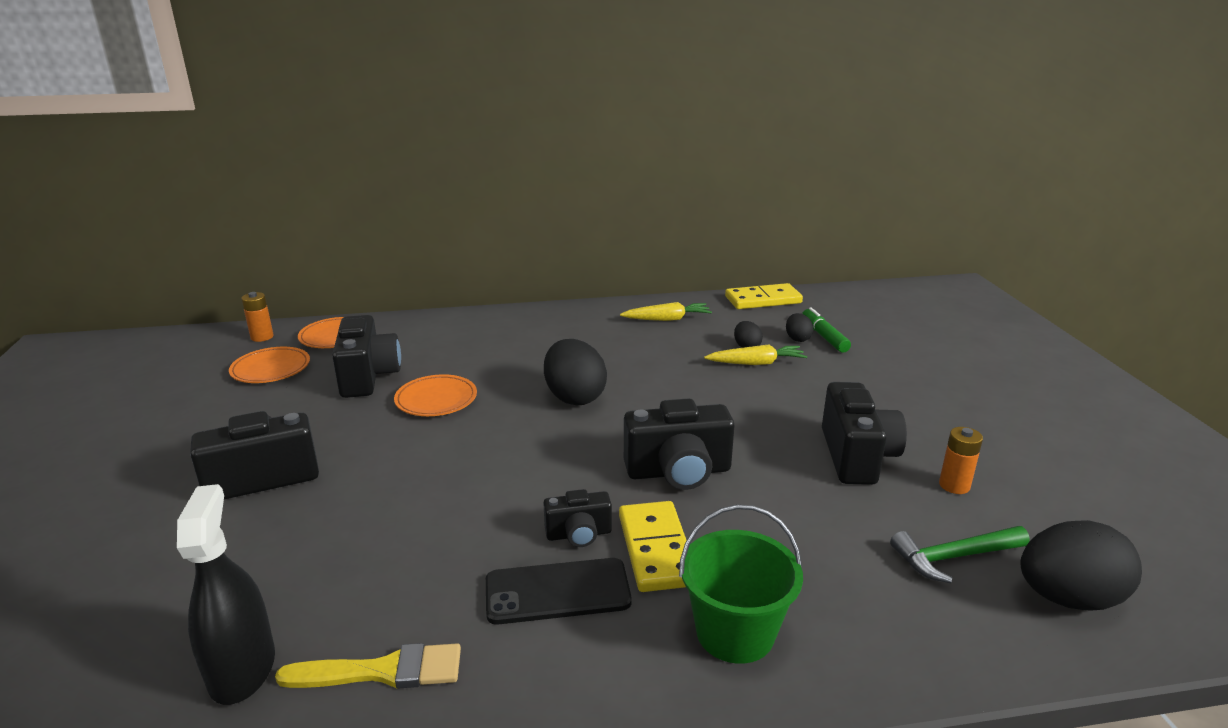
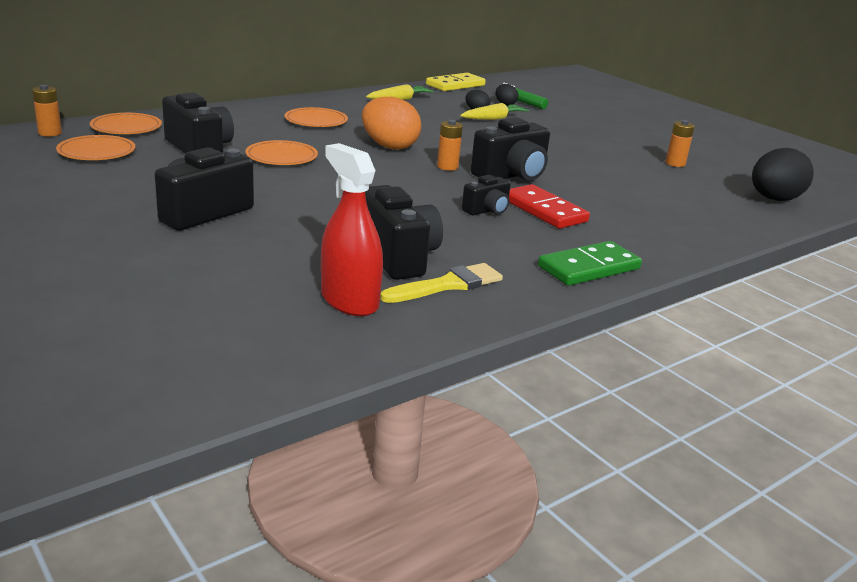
camera: 30 degrees left, 0 degrees up
black spray bottle [177,484,275,705] -> red spray bottle [321,143,383,316]
black phone [486,558,632,624] -> none
black egg [544,339,607,406] -> orange egg [362,97,421,150]
yellow domino [619,501,687,592] -> red domino [509,184,590,229]
green bucket [679,504,803,664] -> none
black camera [822,382,907,485] -> black camera moved to [365,185,443,280]
green hammer [890,526,1029,583] -> none
none -> orange plate [285,107,348,127]
none -> orange battery [437,120,463,171]
none -> green domino [538,241,642,286]

